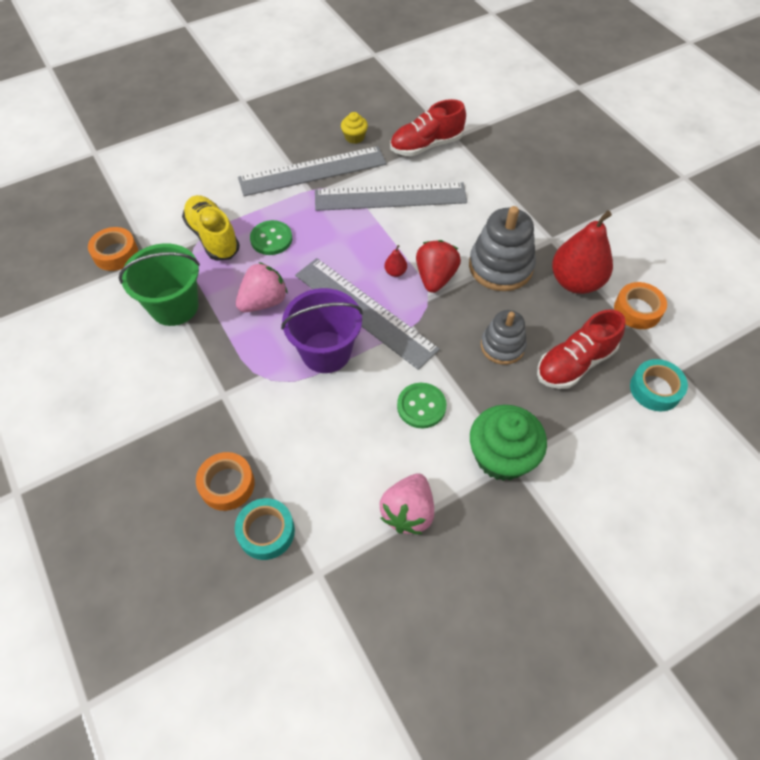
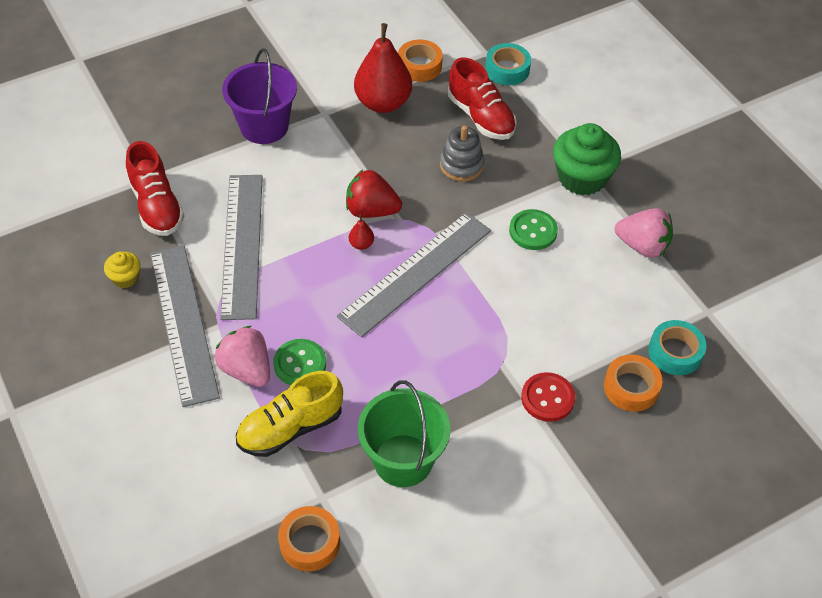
camera: 90 degrees left, 5 degrees down
pink strawberry [236,262,288,312] -> pink strawberry moved to [215,326,270,387]
purple bucket [281,288,363,373] -> purple bucket moved to [222,49,297,144]
grey stacking toy [469,206,536,291] -> none
none -> red button [521,372,575,422]

